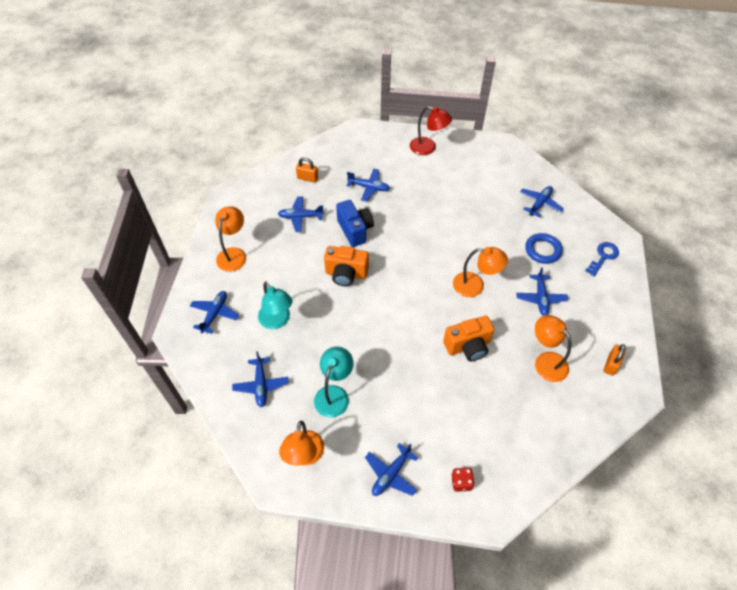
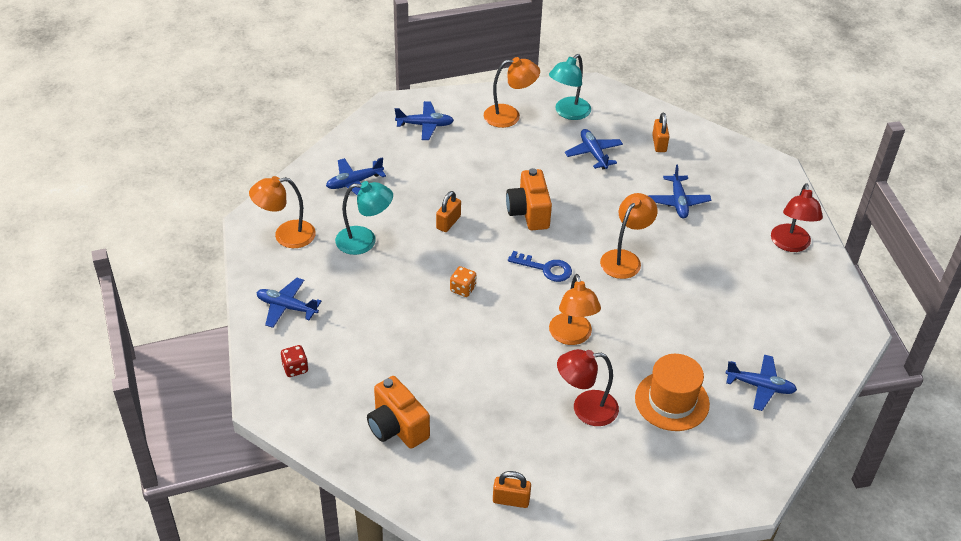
camera: 70 degrees right, 10 degrees down
turquoise lamp [258,281,293,329] -> turquoise lamp moved to [549,54,591,120]
blue camera [336,200,374,247] -> none
orange camera [443,316,494,361] -> orange camera moved to [367,376,430,449]
blue plane [516,267,568,316] -> red lamp [557,349,619,426]
blue ring [525,233,562,264] -> orange hat [635,354,710,431]
orange lamp [535,315,571,382] -> orange lamp moved to [600,193,658,279]
blue key [585,242,619,276] -> blue key moved to [508,251,572,282]
none -> orange padlock [436,191,461,232]
none -> orange dice [450,266,476,297]

